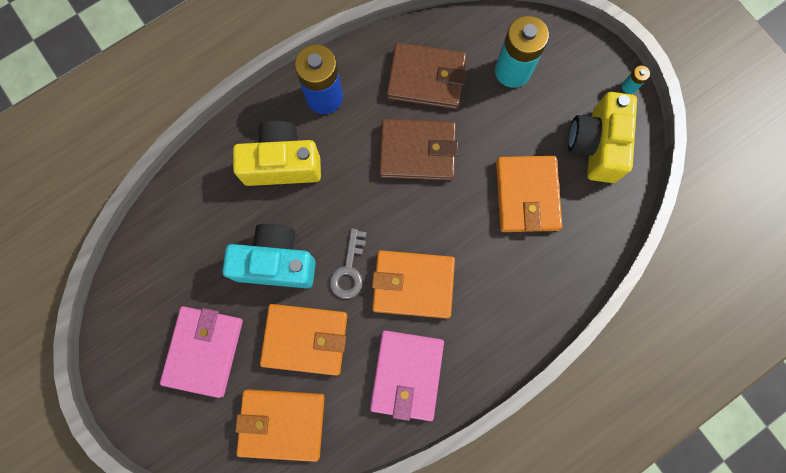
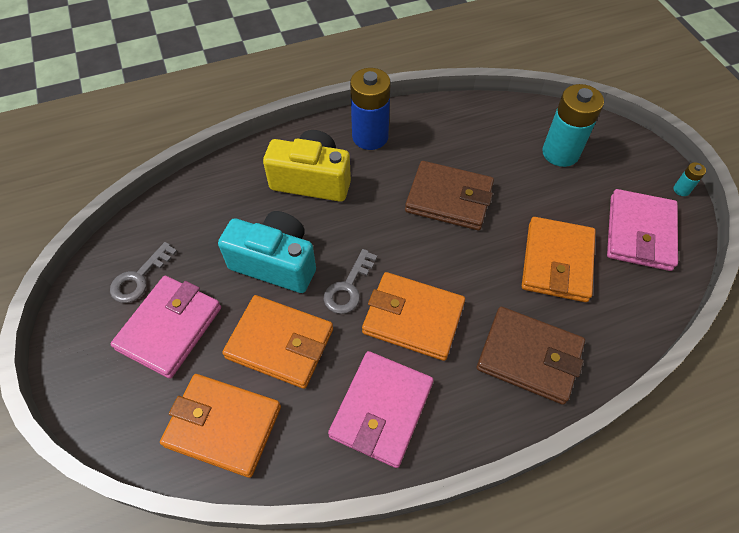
camera: 15 degrees right, 20 degrees down
brown wallet [387,43,467,109] -> brown wallet moved to [477,307,585,405]
yellow camera [568,92,637,183] -> pink wallet [607,189,678,271]
none -> grey key [110,242,177,303]

